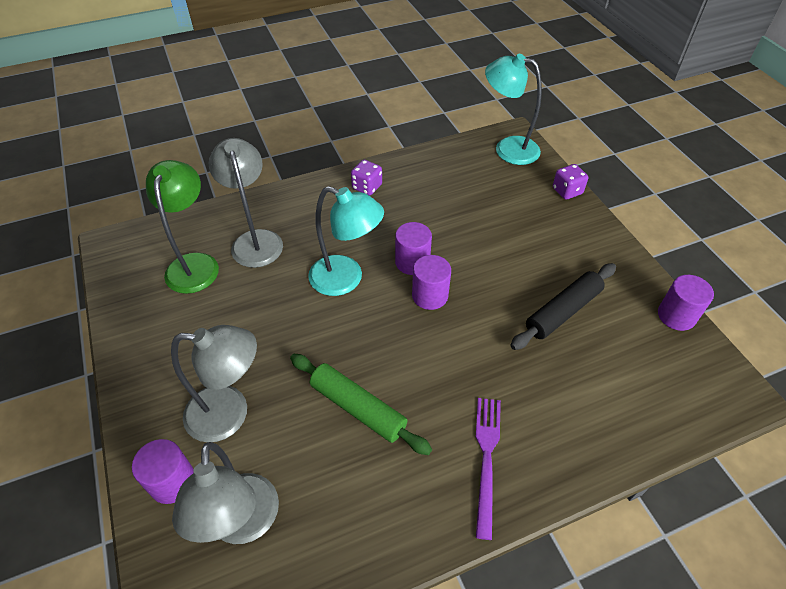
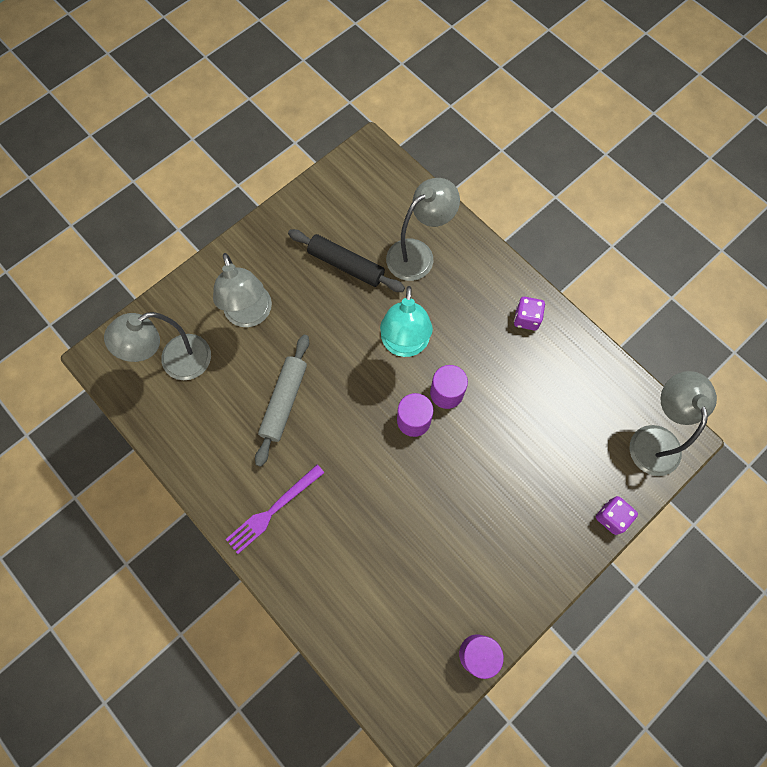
camera: 70 degrees right, 20 degrees up
purple cylinder [132,439,194,504] -> none
green lamp [146,160,219,294] -> none
green rolling pin [290,354,432,455] -> grey rolling pin [255,335,309,467]
purple fork [476,398,501,540] -> purple fork turned 150 degrees clockwise [226,465,325,554]
turquoise lamp [485,54,542,165] -> grey lamp [629,371,717,476]
black rolling pin [510,263,616,350] -> black rolling pin moved to [288,229,405,292]

